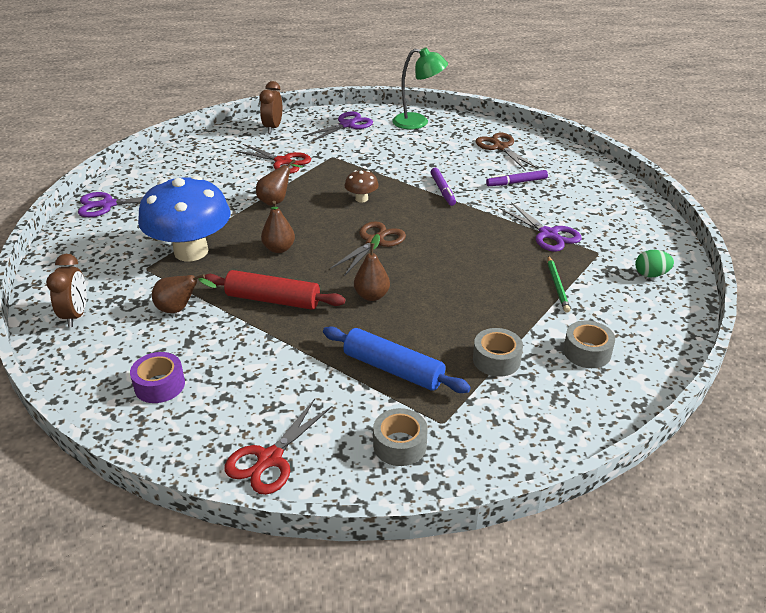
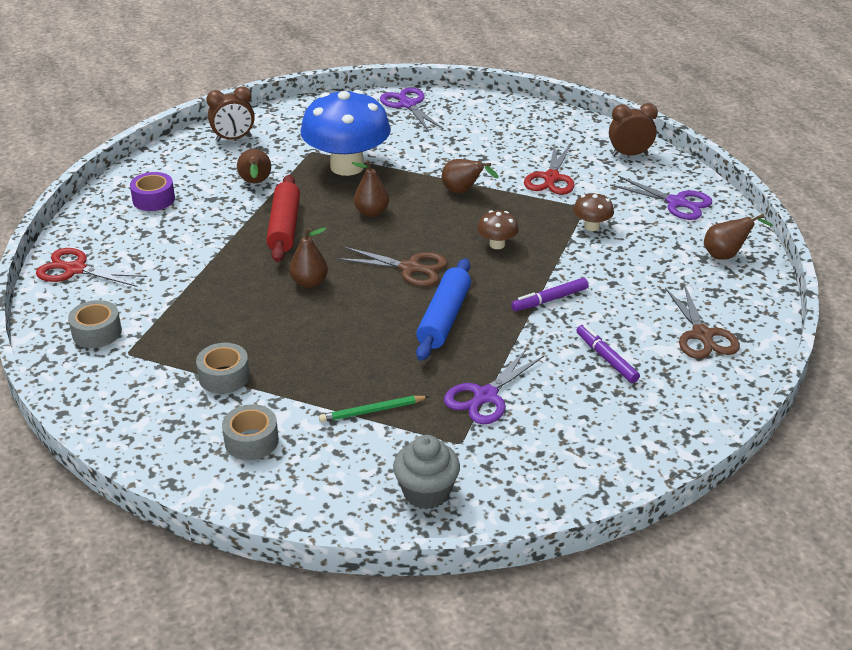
camera: 75 degrees right, 0 degrees up
blue rolling pin [323,326,471,393] -> blue rolling pin moved to [416,258,471,361]
green lamp [392,47,448,129] -> brown pear [704,214,773,260]
brown scissors [475,133,538,170] -> brown scissors turned 120 degrees clockwise [665,284,740,359]
green egg [635,250,674,278] -> grey cupcake [393,435,460,510]
none -> brown mushroom [573,192,614,231]

